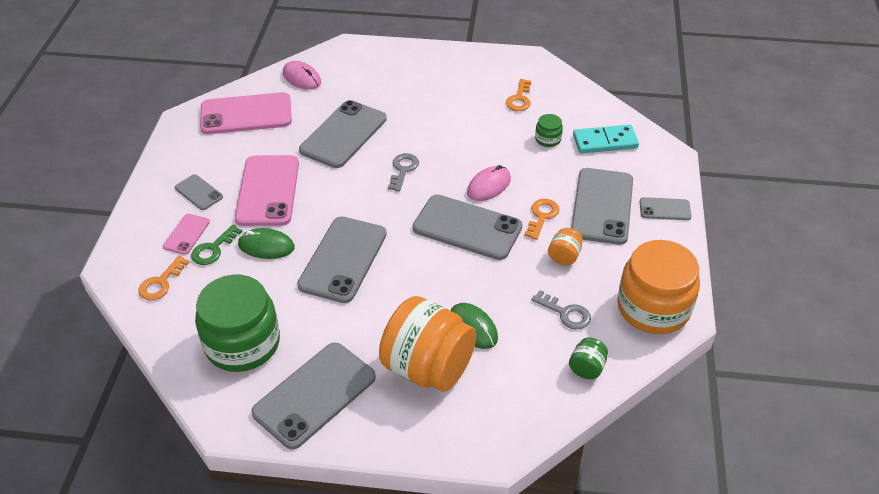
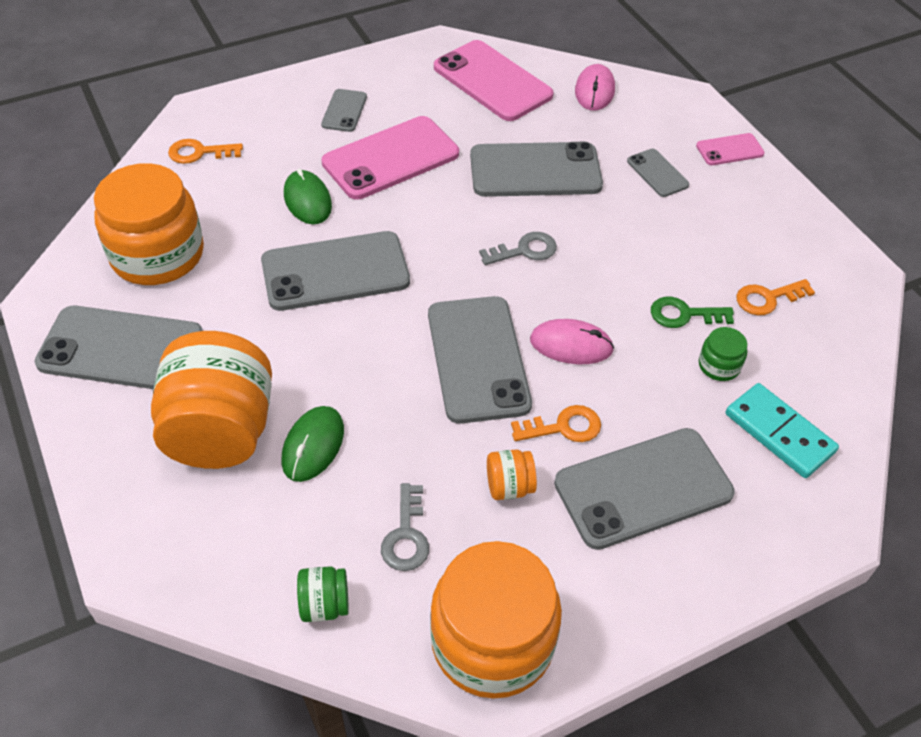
camera: 55 degrees right, 5 degrees up
pink phone [163,214,210,255] -> pink phone moved to [696,133,765,165]
green key [191,225,242,265] -> green key moved to [651,297,734,328]
green jar [195,275,280,372] -> orange jar [94,163,204,285]
grey phone [640,197,691,220] -> grey phone moved to [627,149,689,197]

